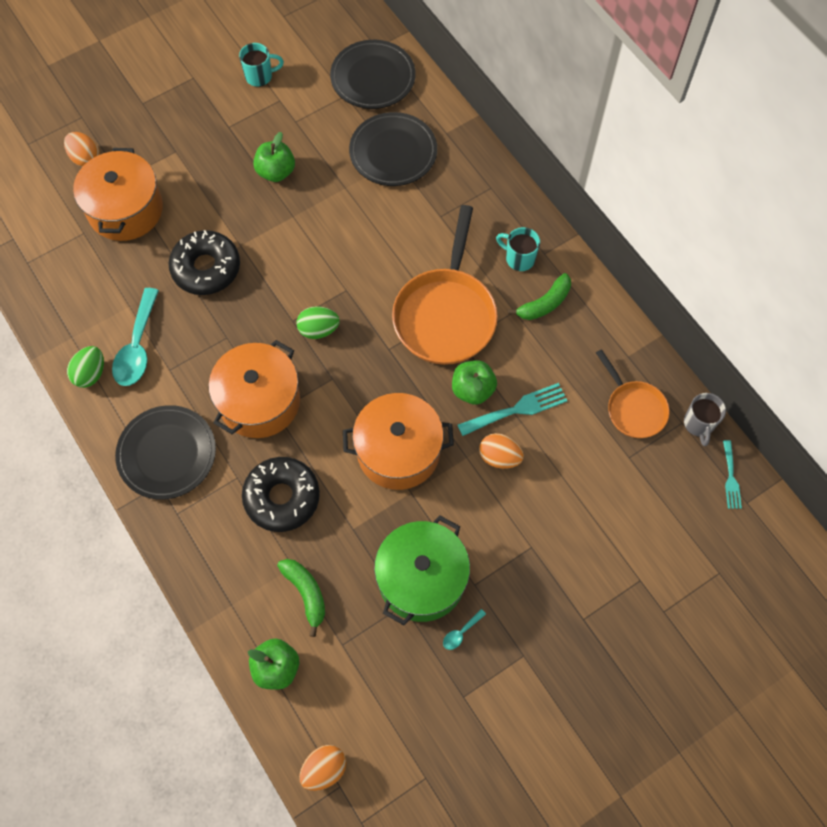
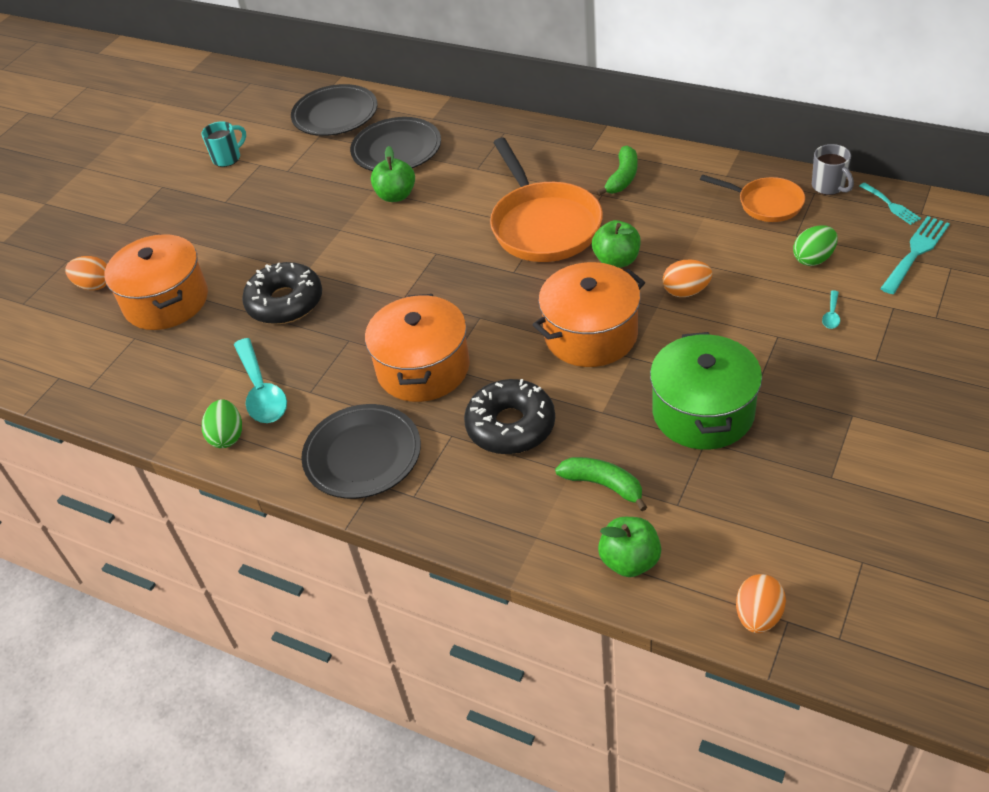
camera: 25 degrees left, 20 degrees down
green apple [253,132,295,182] -> green apple moved to [371,146,415,202]
green egg [296,306,340,339] -> green egg moved to [793,225,838,266]
turquoise spoon [443,609,486,650] -> turquoise spoon moved to [822,290,840,329]
turquoise fork [458,383,568,436] -> turquoise fork moved to [880,216,950,294]
turquoise mug [496,227,540,271] -> none

